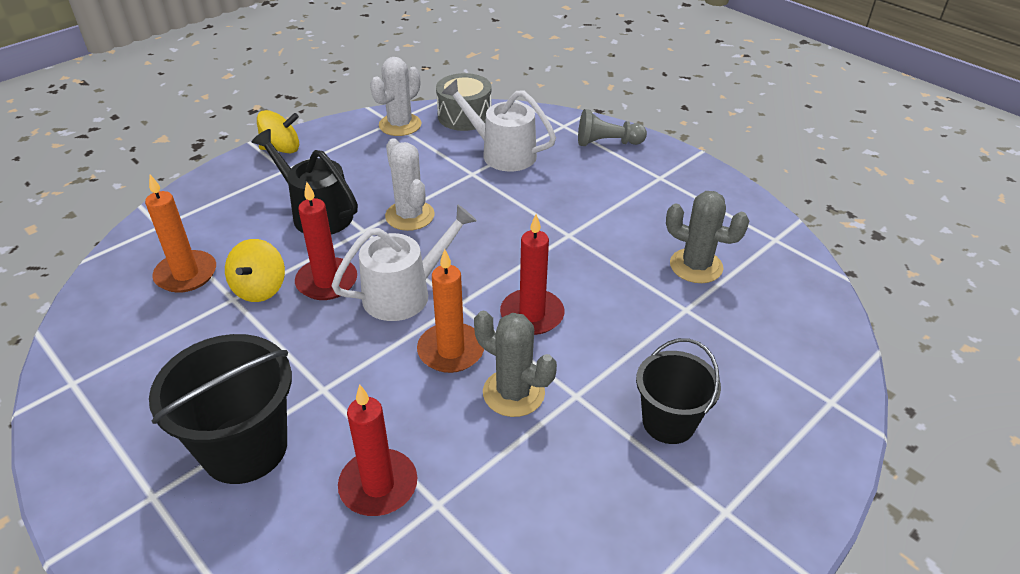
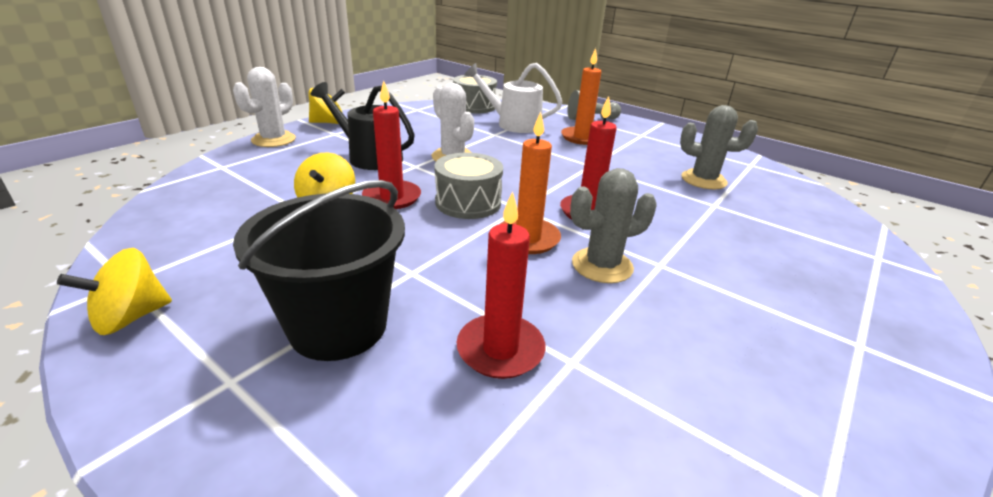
camera: 10 degrees left, 10 degrees down
orange candle [145,175,216,293] -> orange candle moved to [561,48,601,145]
white watering can [331,204,477,321] -> grey drum [434,153,503,219]
white cactus [370,57,421,136] -> white cactus moved to [233,67,296,147]
grey cactus [474,311,557,417] -> grey cactus turned 45 degrees counterclockwise [570,168,657,283]
black bucket [636,338,721,444] -> none
none -> yellow spinning top [57,248,172,335]

